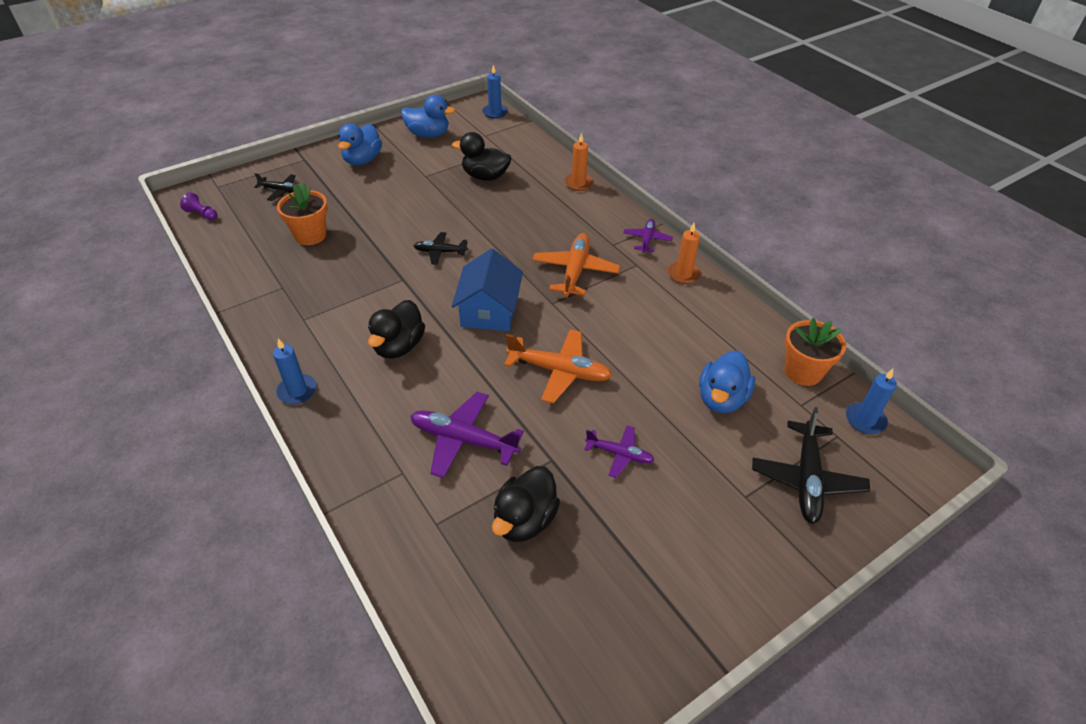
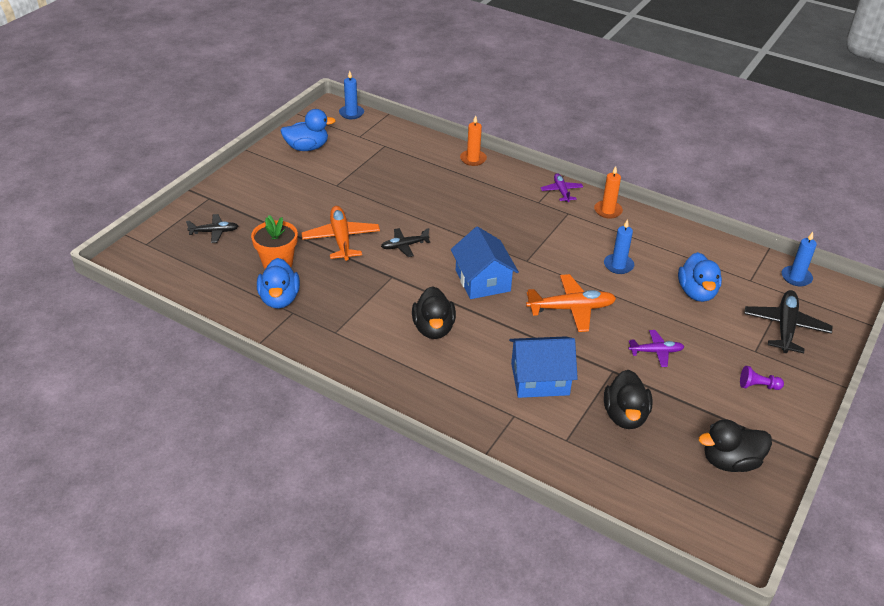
camera: 25 degrees left, 5 degrees down
purple pawn [180,192,217,221] -> purple pawn moved to [740,366,784,390]
blue candle [273,338,317,404] -> blue candle moved to [604,219,634,274]
blue duck [338,123,382,165] -> blue duck moved to [257,258,300,309]
purple plane [410,392,524,478] -> blue house [509,336,578,398]
black duck [452,132,511,181] -> black duck moved to [699,419,772,472]
orange plane [532,233,620,297] -> orange plane moved to [301,206,380,261]
black plane [752,407,870,524] -> black plane turned 150 degrees counterclockwise [744,290,832,353]
orange flower pot [785,317,846,386] -> none

